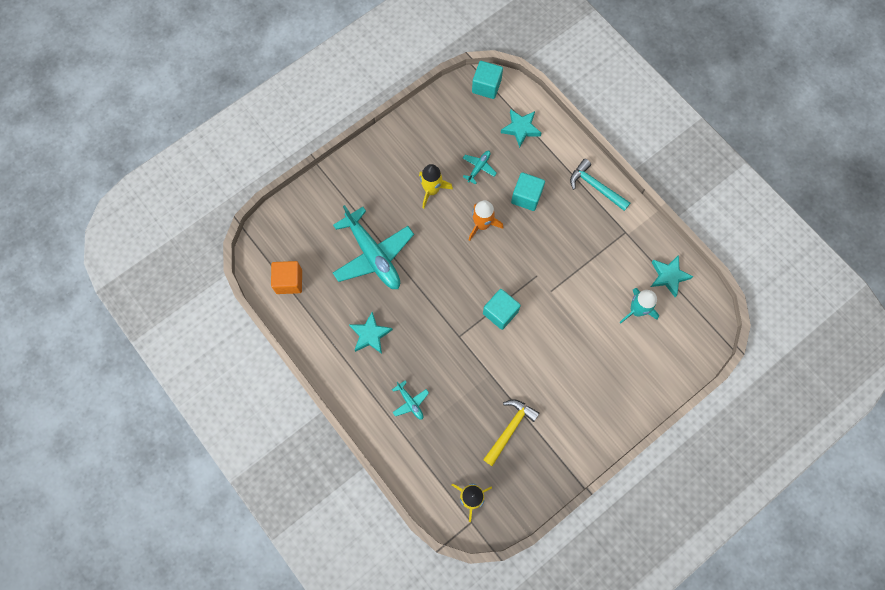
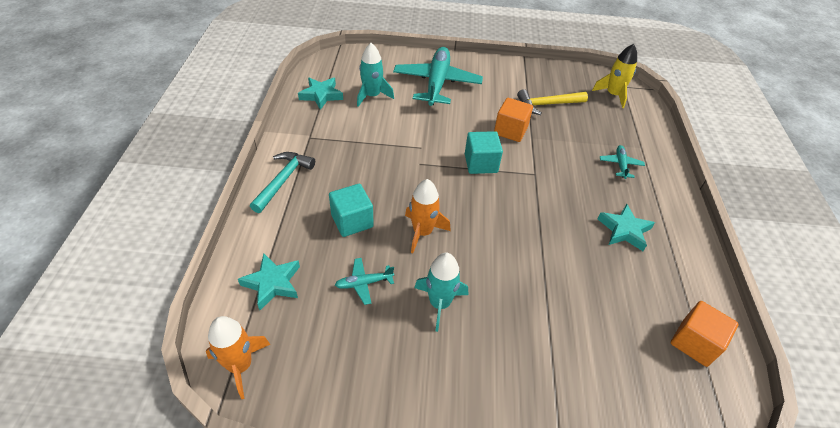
camera: 140 degrees left, 25 degrees down
turquoise plane [333,205,414,289] -> turquoise plane moved to [393,47,483,106]
yellow rocket [419,164,453,209] -> turquoise rocket [414,253,468,332]
turquoise cube [472,61,503,99] -> orange rocket [206,316,271,399]
turquoise hammer [570,159,630,211] -> turquoise hammer turned 150 degrees counterclockwise [250,152,315,213]
none -> orange cube [494,98,533,142]

